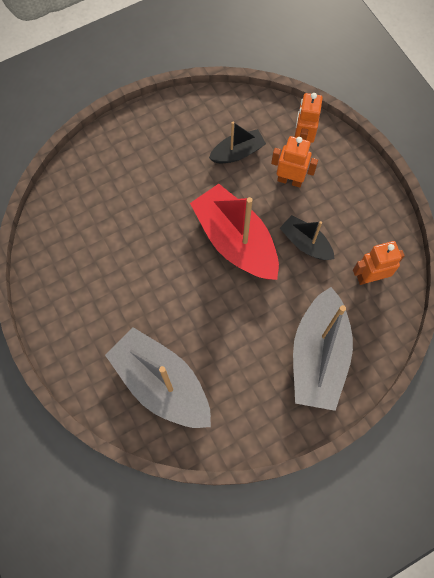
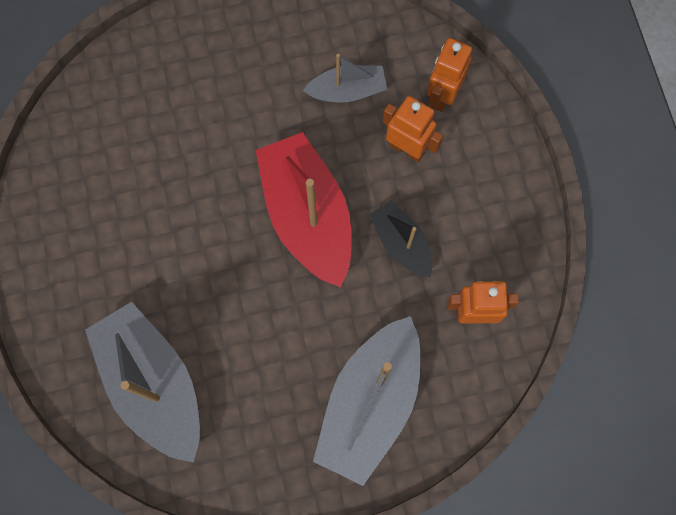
camera: 15 degrees right, 5 degrees up
black boat [209,122,266,163] -> grey boat [303,54,387,103]

